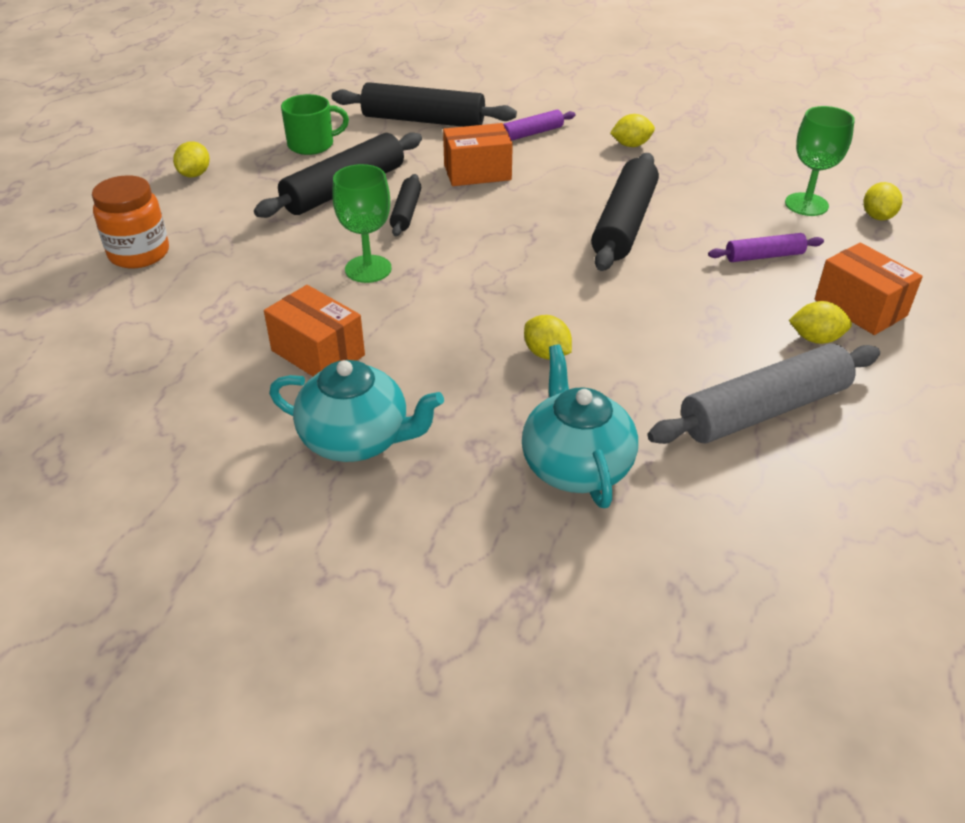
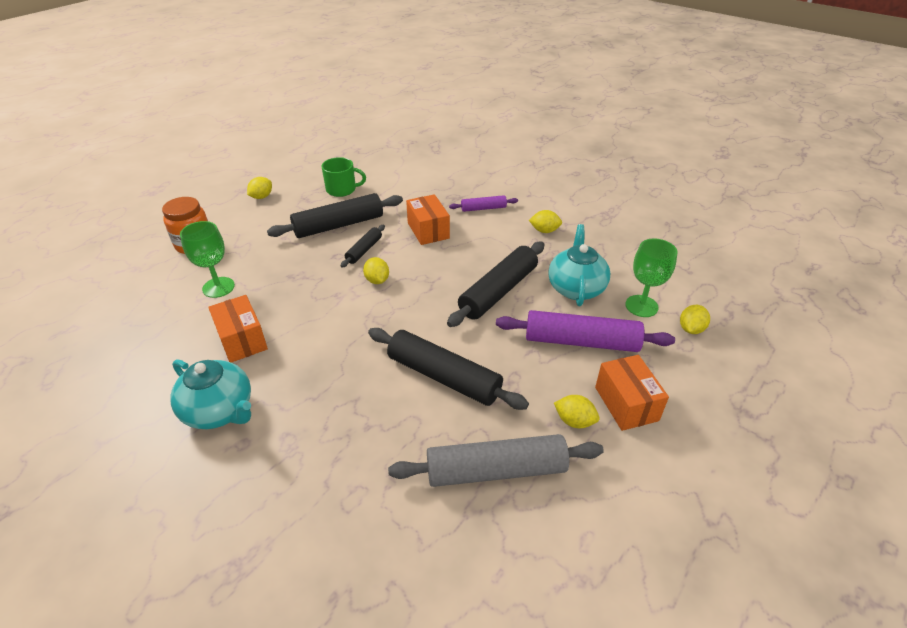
camera: 20 degrees right, 0 degrees up
black rolling pin [332,82,517,127] -> black rolling pin moved to [368,328,529,410]
green goblet [332,164,392,283] -> green goblet moved to [180,221,235,298]
orange box [443,123,513,186] -> orange box turned 60 degrees clockwise [406,194,450,245]
turquoise teapot [522,345,638,508] -> turquoise teapot moved to [548,224,610,306]
yellow lemon [524,315,572,360] -> yellow lemon moved to [363,257,389,284]
purple rolling pin [708,233,824,262] -> purple rolling pin [496,310,675,352], size x1.91

